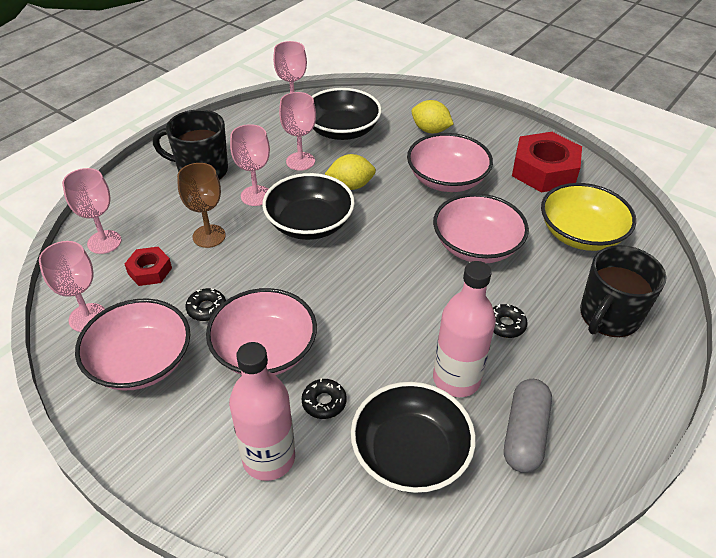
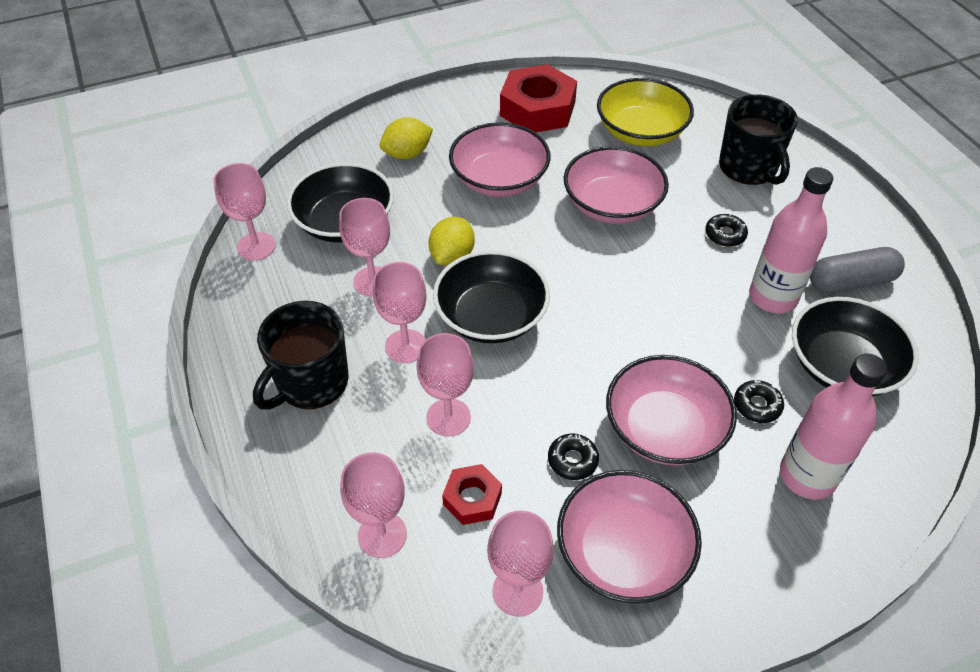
camera: 60 degrees left, 5 degrees up
brown goblet [177,163,226,248] -> pink goblet [416,333,474,437]
grey capsule [504,379,552,473] -> grey capsule turned 60 degrees counterclockwise [810,247,905,293]

